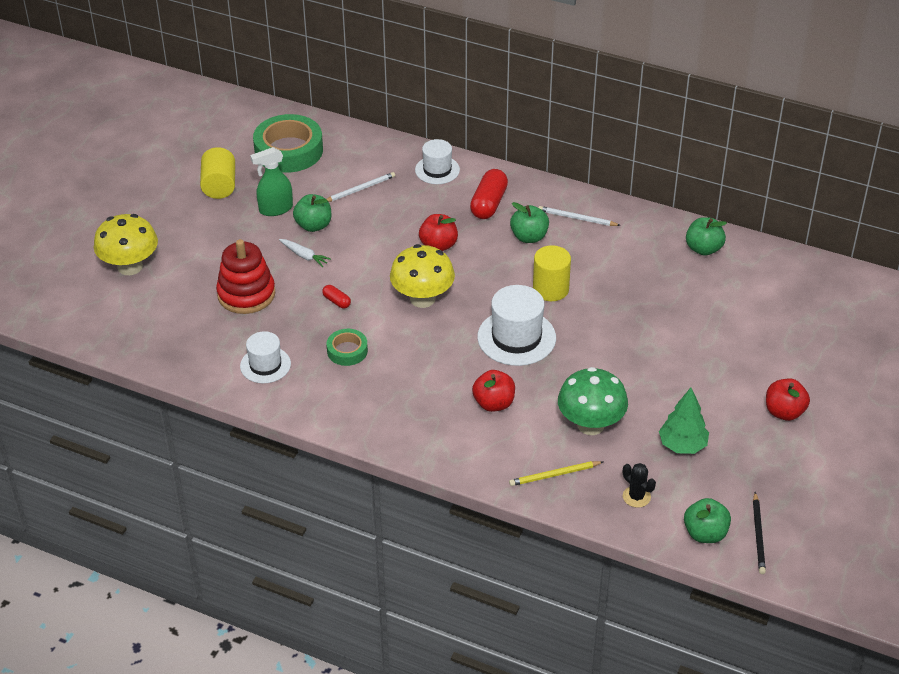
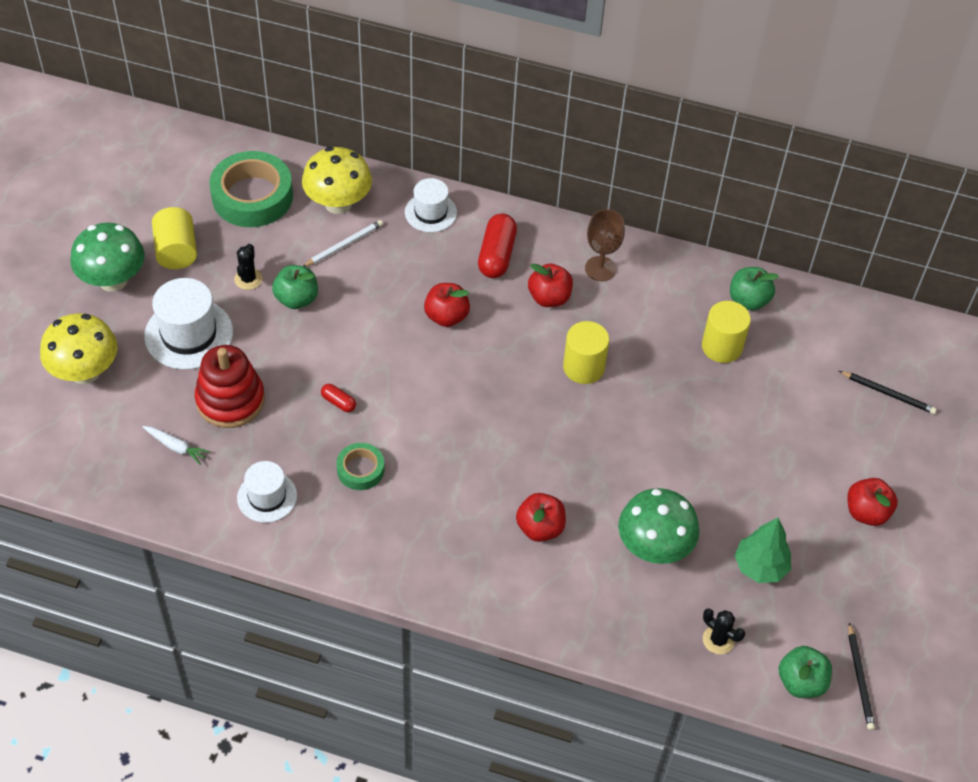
camera: 10 degrees left, 10 degrees up
green spray bottle [250,147,293,216] -> black cactus [234,244,262,290]
white carrot [279,239,331,267] -> white carrot moved to [143,426,210,465]
yellow mushroom [390,244,455,308] -> yellow mushroom moved to [302,147,372,214]
white hat [477,285,556,366] -> white hat moved to [144,278,233,370]
yellow pencil [509,461,603,486] -> none
green apple [510,202,549,243] -> red apple [528,264,573,307]
white pencil [538,206,621,226] -> brown goblet [585,209,625,281]
none -> green mushroom [71,223,145,292]
none -> yellow cylinder [702,301,751,363]
none -> black pencil [839,371,937,414]

